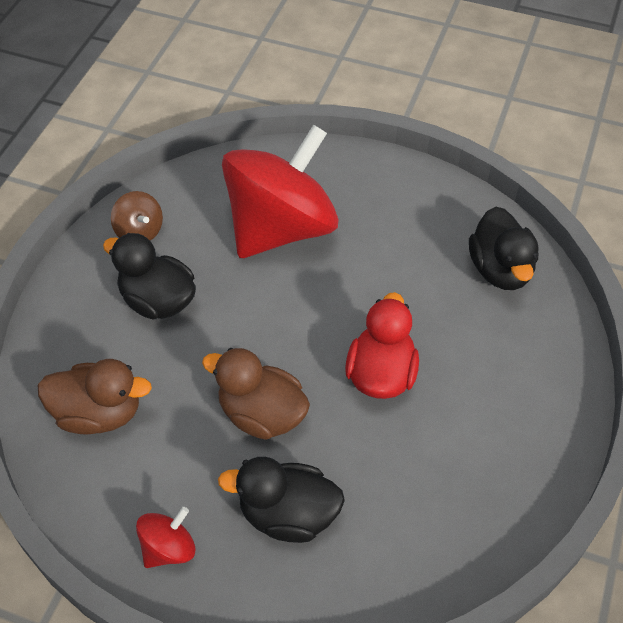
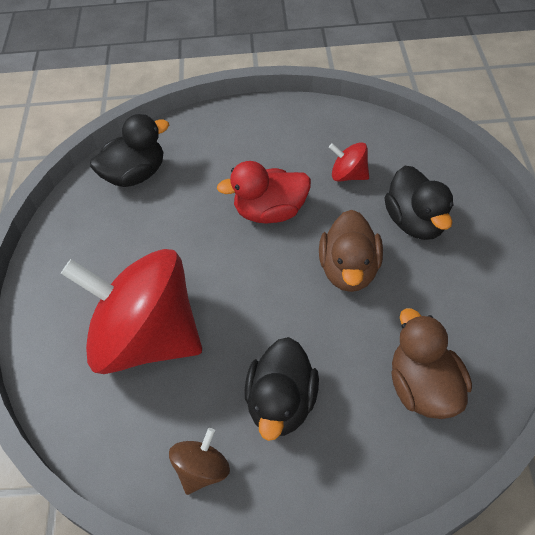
camera: 110 degrees left, 0 degrees up
red spinning top [136,507,195,568] -> red spinning top moved to [329,142,369,182]

